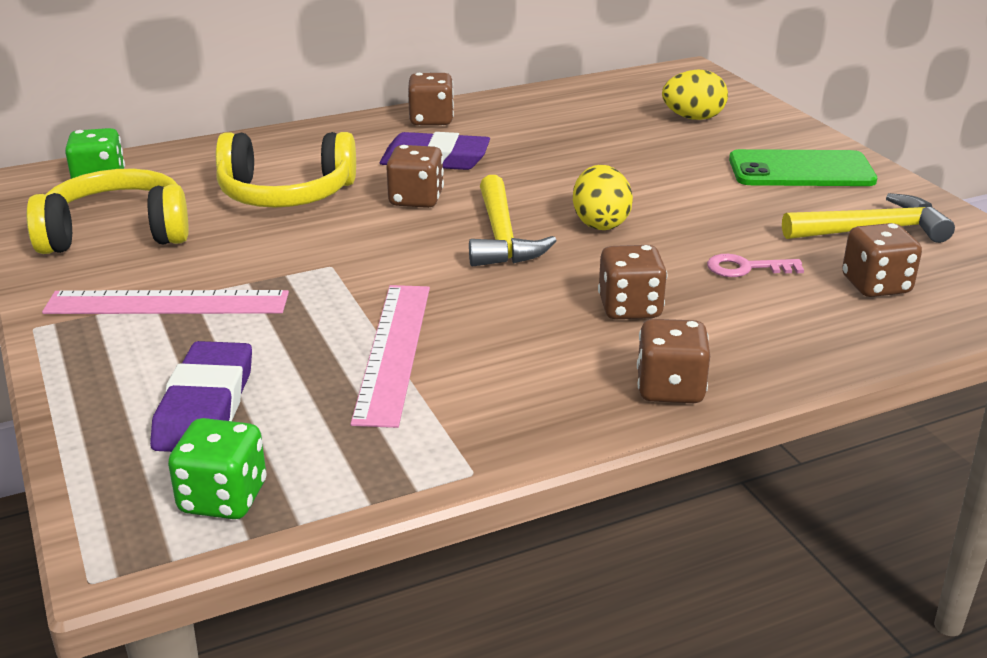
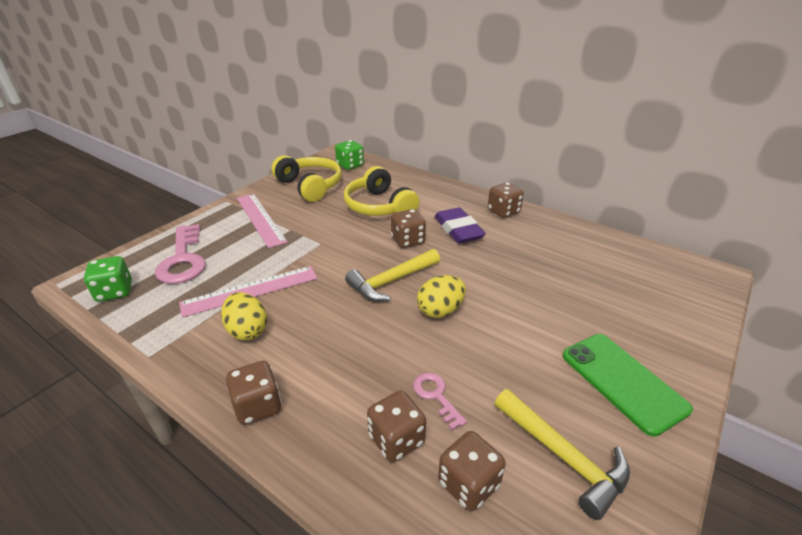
camera: 60 degrees right, 5 degrees up
purple eraser [150,341,252,452] -> pink key [155,224,206,284]
brown dice [598,245,667,319] -> brown dice moved to [367,391,426,462]
yellow egg [662,70,728,120] -> yellow egg moved to [221,292,267,340]

